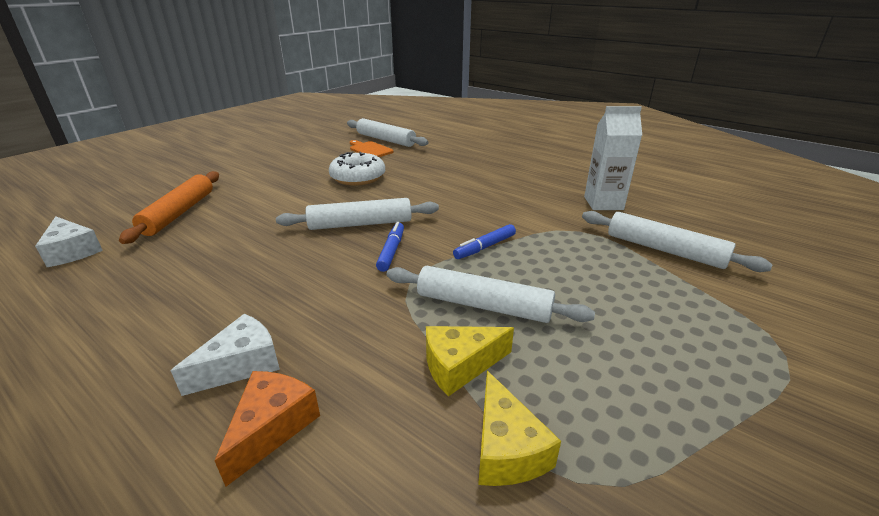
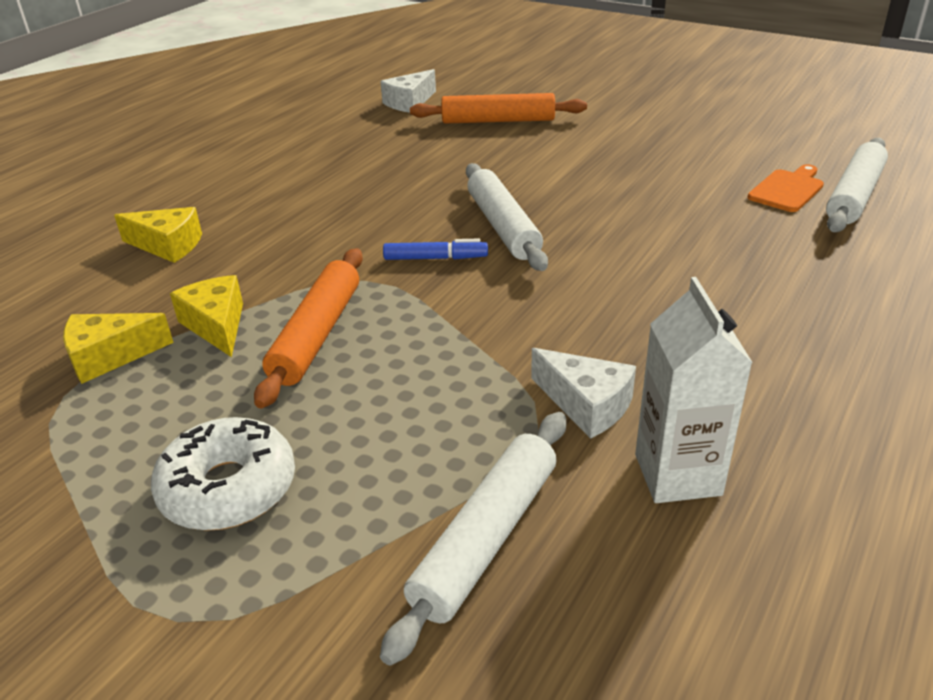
camera: 85 degrees right, 5 degrees up
white cheese [171,314,280,396] -> white cheese moved to [531,348,636,439]
orange cheese [214,371,320,487] -> yellow cheese [114,207,202,263]
white donut [329,152,385,186] -> white donut moved to [151,417,295,531]
white rolling pin [387,266,595,323] -> orange rolling pin [254,248,363,408]
blue marker [453,224,516,259] -> none

